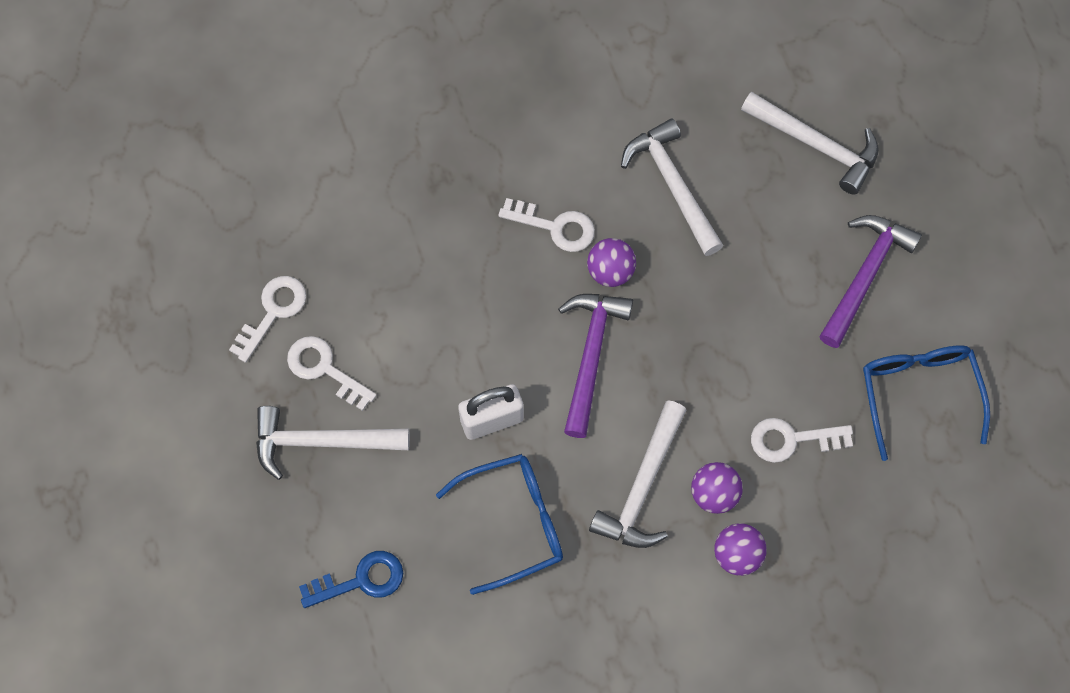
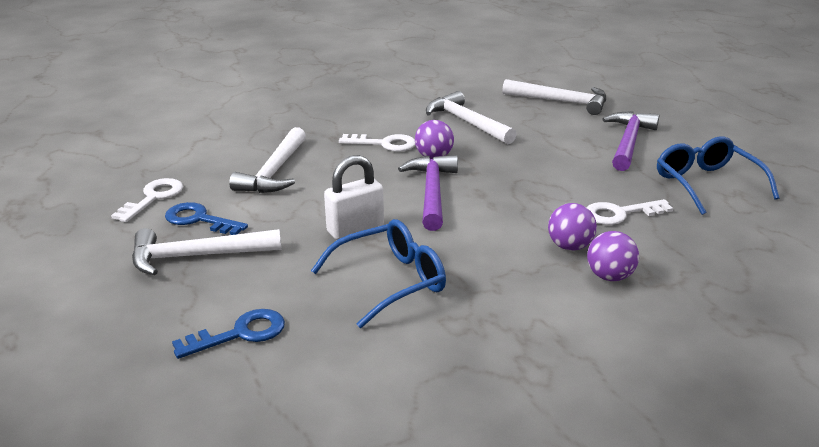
camera: 10 degrees left, 40 degrees down
white key [287,336,377,411] -> blue key [165,202,248,235]
white hammer [589,400,686,548] -> white hammer moved to [229,127,306,193]

